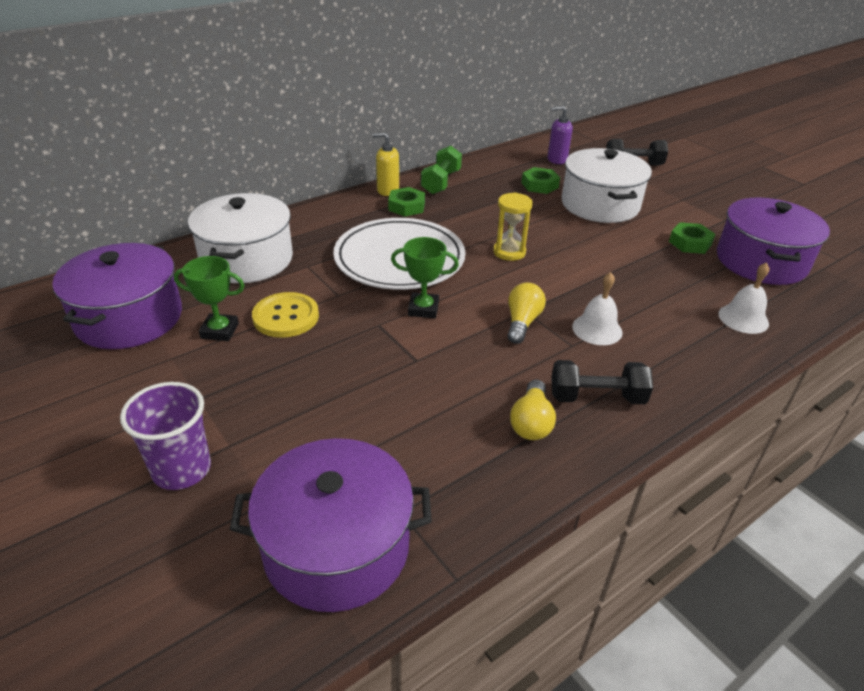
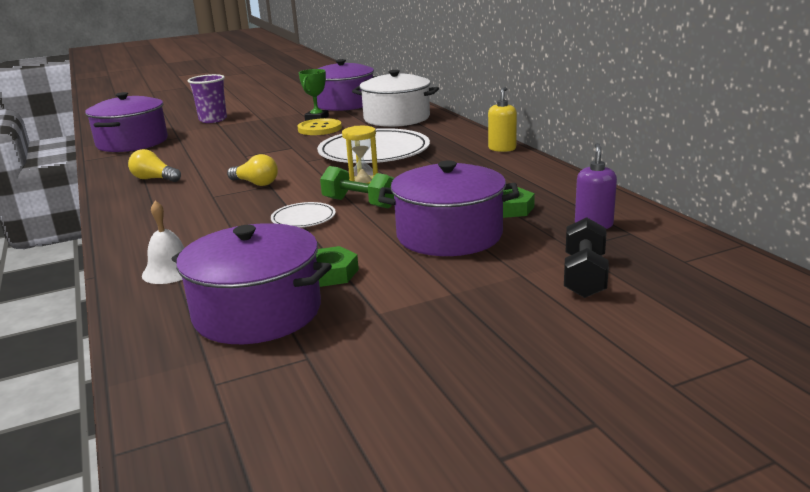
camera: 105 degrees right, 15 degrees down
green nut [388,187,425,217] -> none
green trophy [391,237,459,318] -> none
green dumbbell [421,146,462,194] -> green dumbbell moved to [320,166,395,209]
black dumbbell [551,360,653,404] -> none
white pot [562,148,652,223] -> purple pot [378,160,520,256]
white bell [572,272,622,345] -> none
none -> white plate [271,202,336,228]

